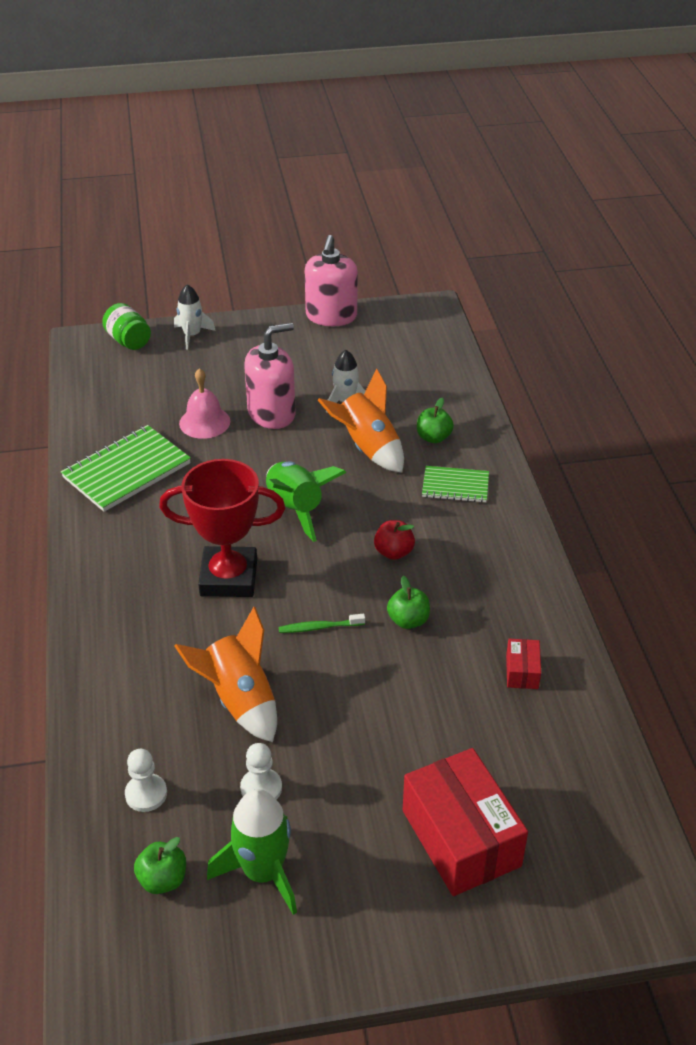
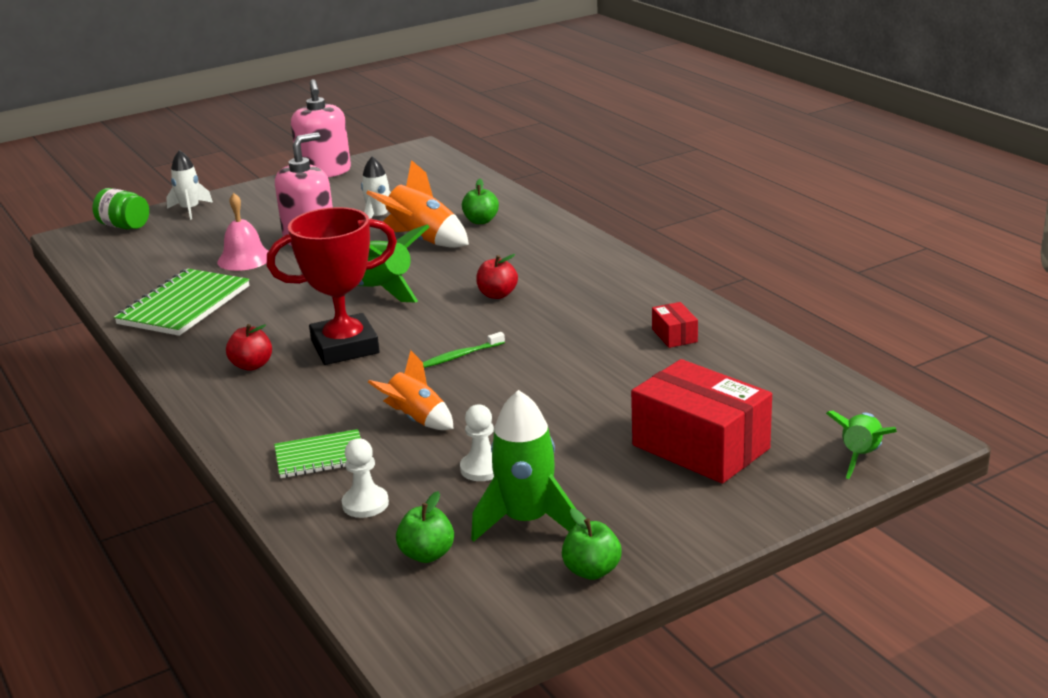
camera: 20 degrees left, 15 degrees down
orange rocket [174,607,277,742] -> orange rocket [368,350,454,430], size x0.66
green apple [387,576,430,629] -> green apple moved to [562,508,622,580]
green notebook [422,466,489,503] -> green notebook moved to [274,429,361,478]
none -> red apple [226,324,272,371]
none -> green rocket [826,411,897,479]

